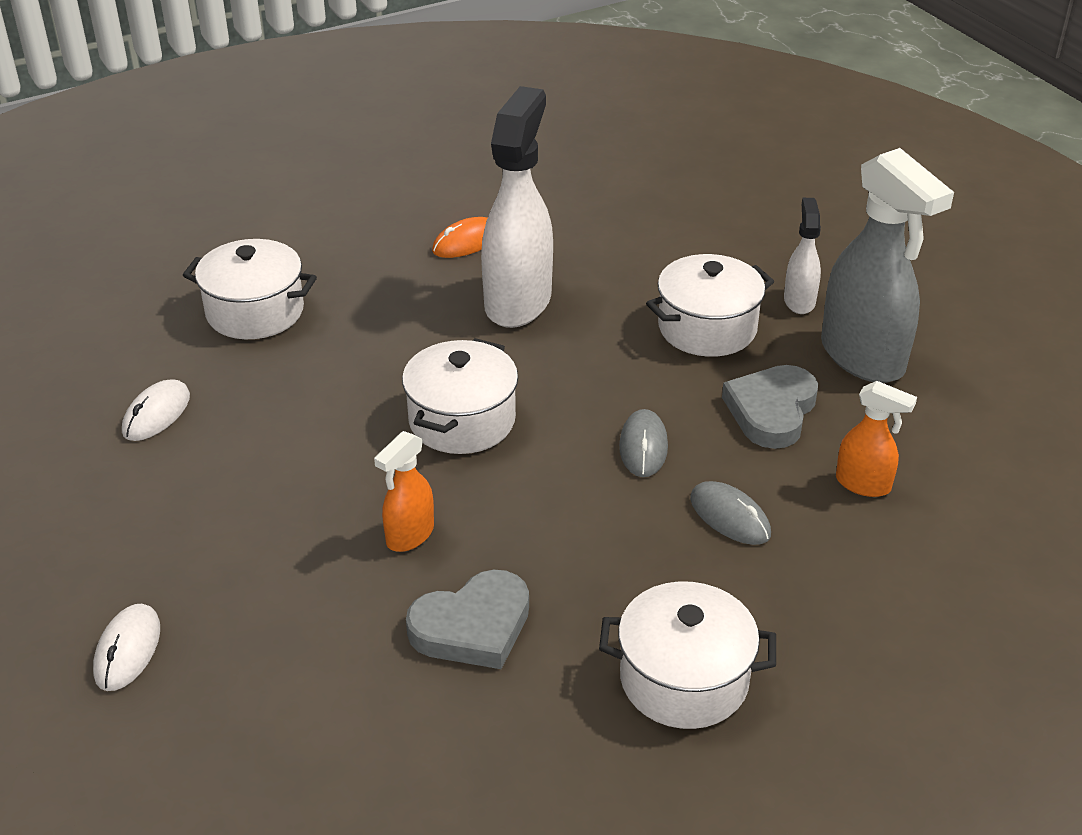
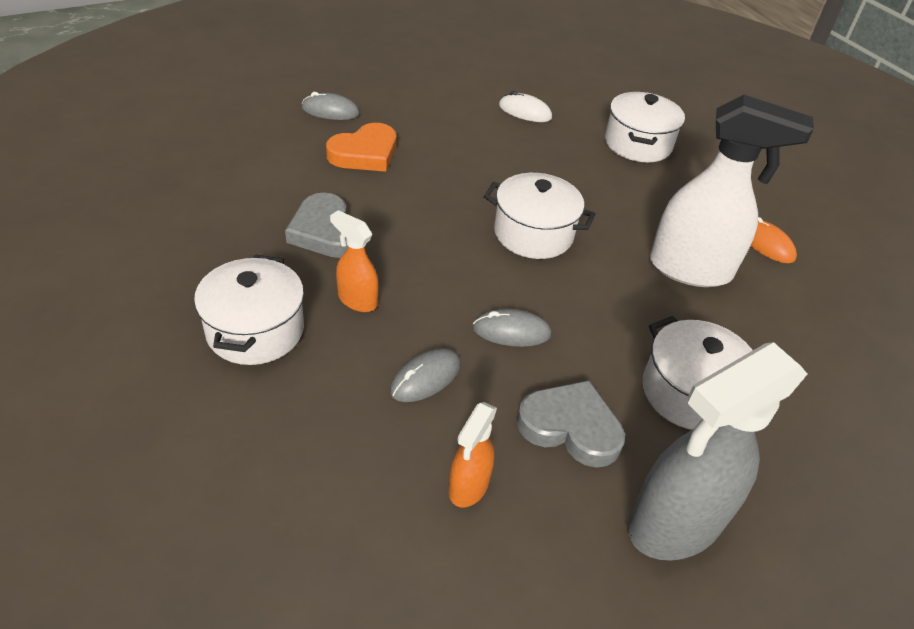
camera: 85 degrees right, 5 degrees up
white mouse [93,604,160,691] -> grey mouse [301,92,360,120]
orange spray bottle [374,431,434,552] -> orange spray bottle moved to [330,210,379,312]
white spray bottle [784,198,821,314] -> none
none -> orange heart [326,123,397,172]

